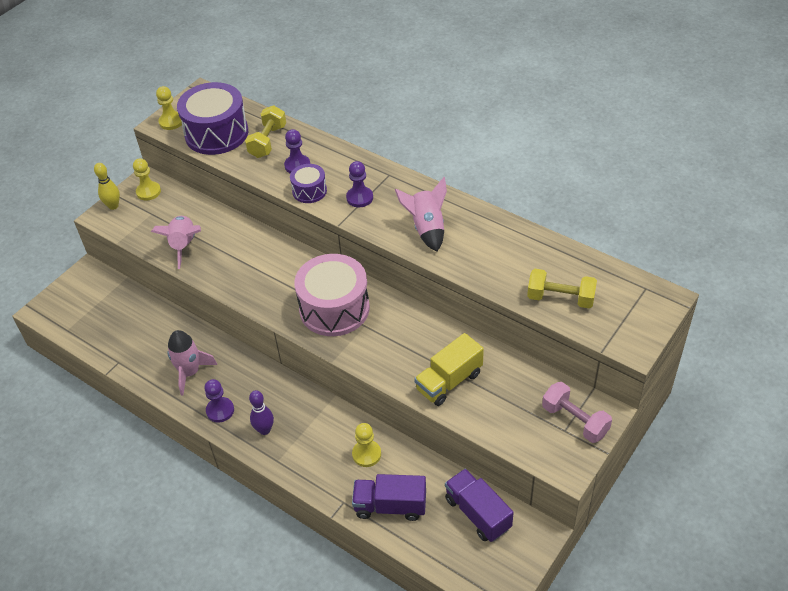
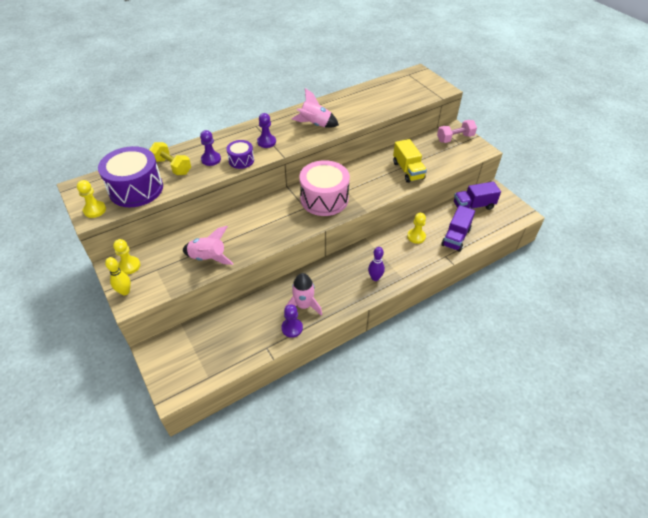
camera: 70 degrees left, 0 degrees up
purple pawn [204,379,234,423] -> purple pawn moved to [281,304,303,338]
yellow dumbbell [527,269,597,309] -> none

